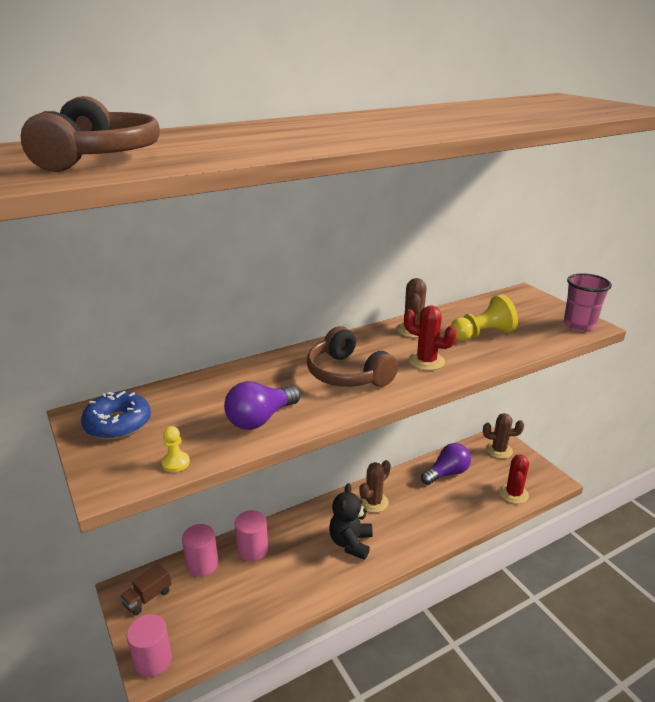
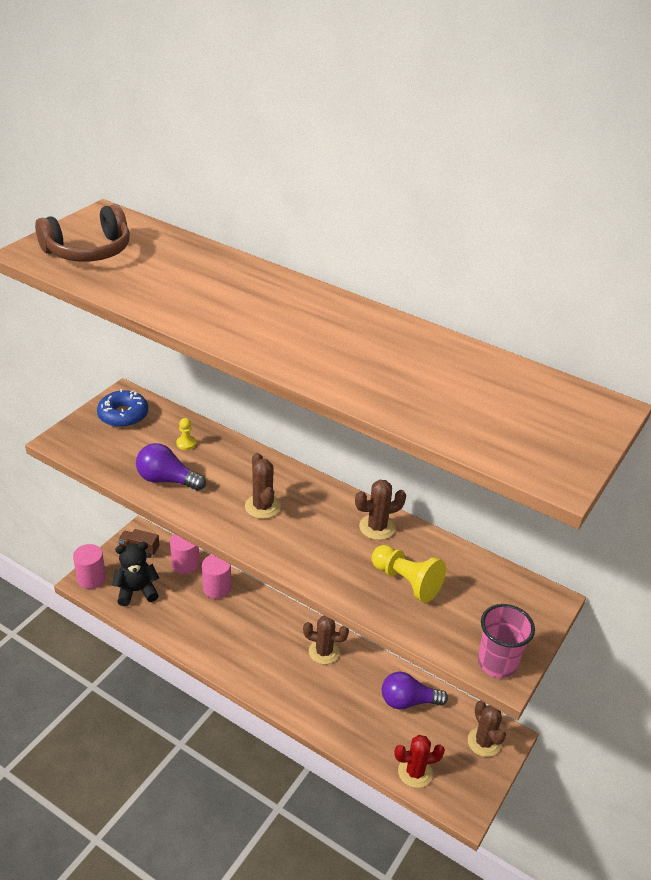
camera: 60 degrees right, 10 degrees up
yellow pawn [162,426,190,472] -> yellow pawn moved to [176,418,196,450]
brown headphones [307,326,398,387] -> brown cactus [245,453,281,519]
black teddy bear [329,483,373,560] -> black teddy bear moved to [112,542,159,606]
red cactus [404,306,457,370] -> none
purple light bulb [421,443,471,485] -> purple light bulb turned 150 degrees clockwise [382,672,448,710]

